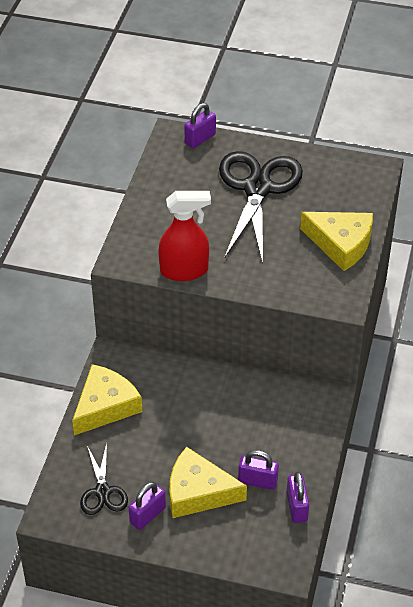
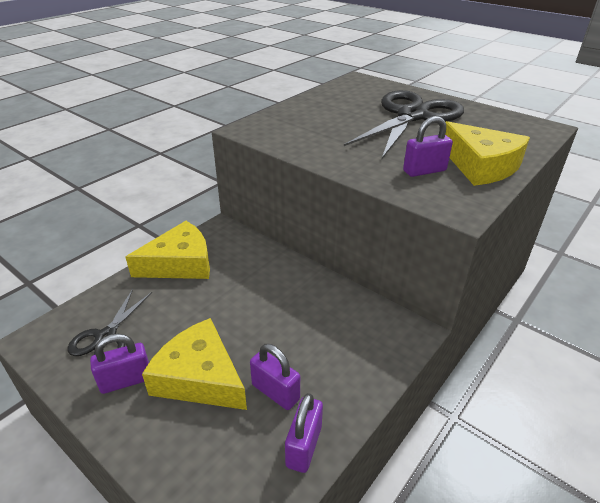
camera: 25 degrees right, 10 degrees down
red spray bottle [158,191,211,281] -> none
purple padlock [184,103,216,148] -> purple padlock moved to [403,116,453,177]

